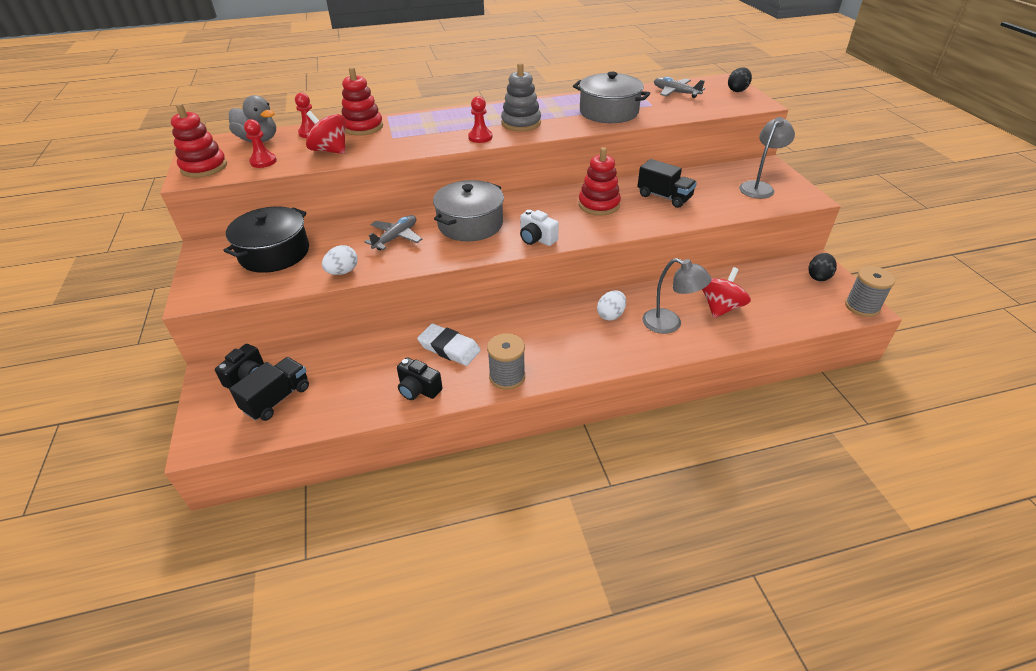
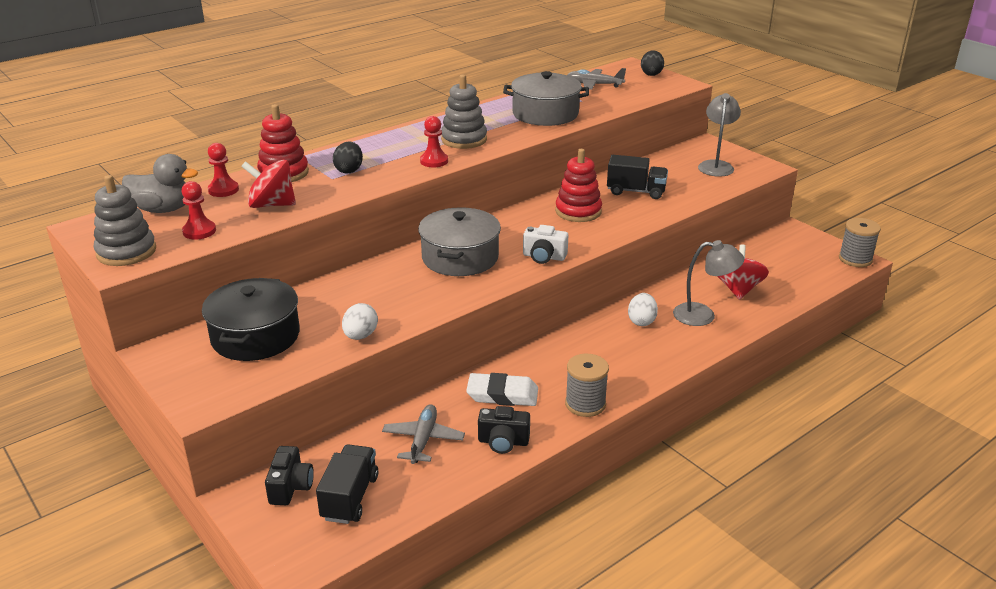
camera: 25 degrees left, 10 degrees down
red stacking toy [171,103,227,178] -> grey stacking toy [94,175,156,266]
grey plane [364,215,422,250] -> grey plane moved to [382,404,465,464]
black egg [809,253,837,281] -> black egg moved to [333,142,363,174]

